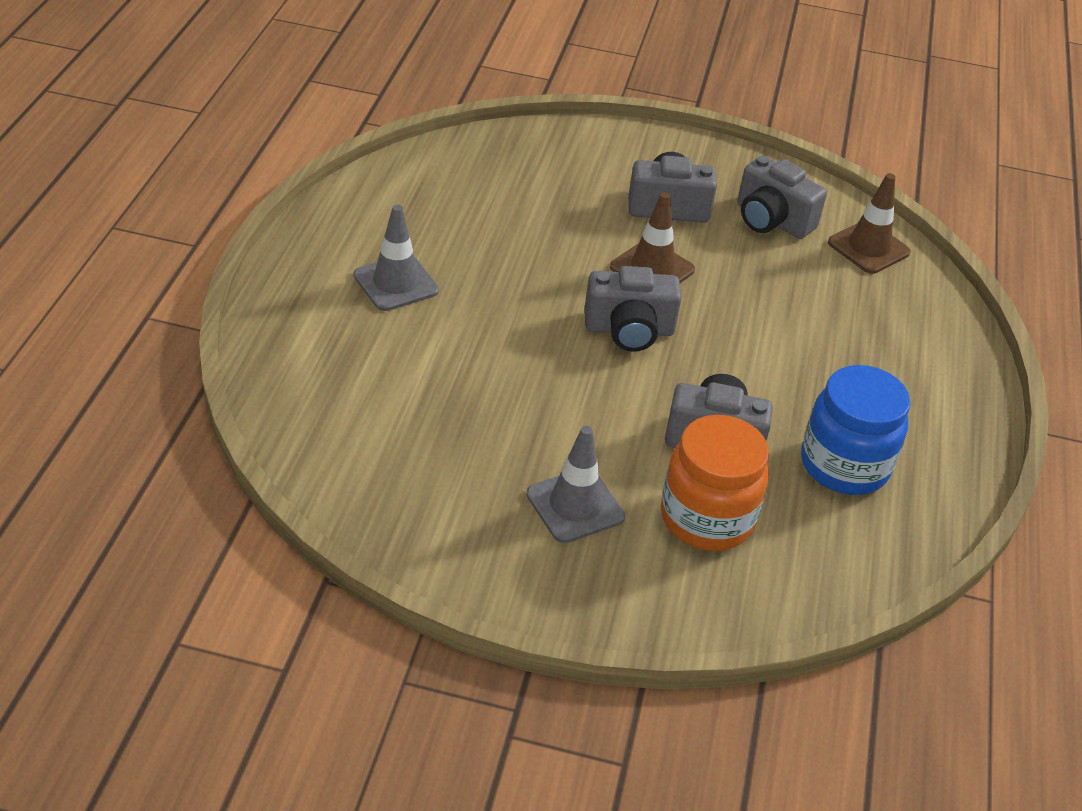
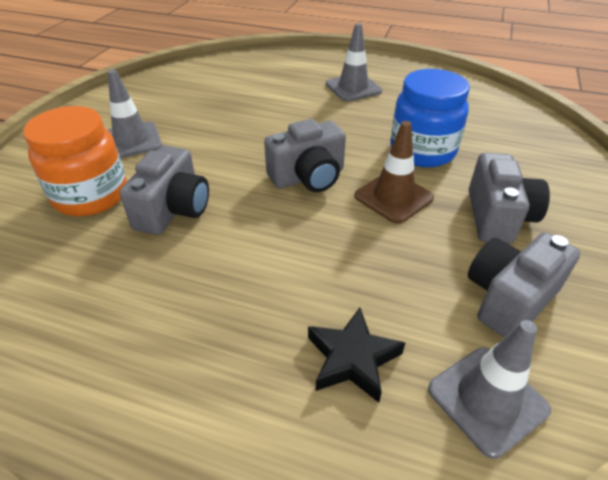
camera: 100 degrees right, 0 degrees up
grey camera [584,266,682,352] -> grey camera turned 120 degrees counterclockwise [264,119,346,192]
blue jar [801,365,911,495] -> blue jar moved to [390,69,470,167]
brown traffic cone [828,173,911,274] -> grey traffic cone [428,320,551,459]
none -> black star [308,307,405,403]

